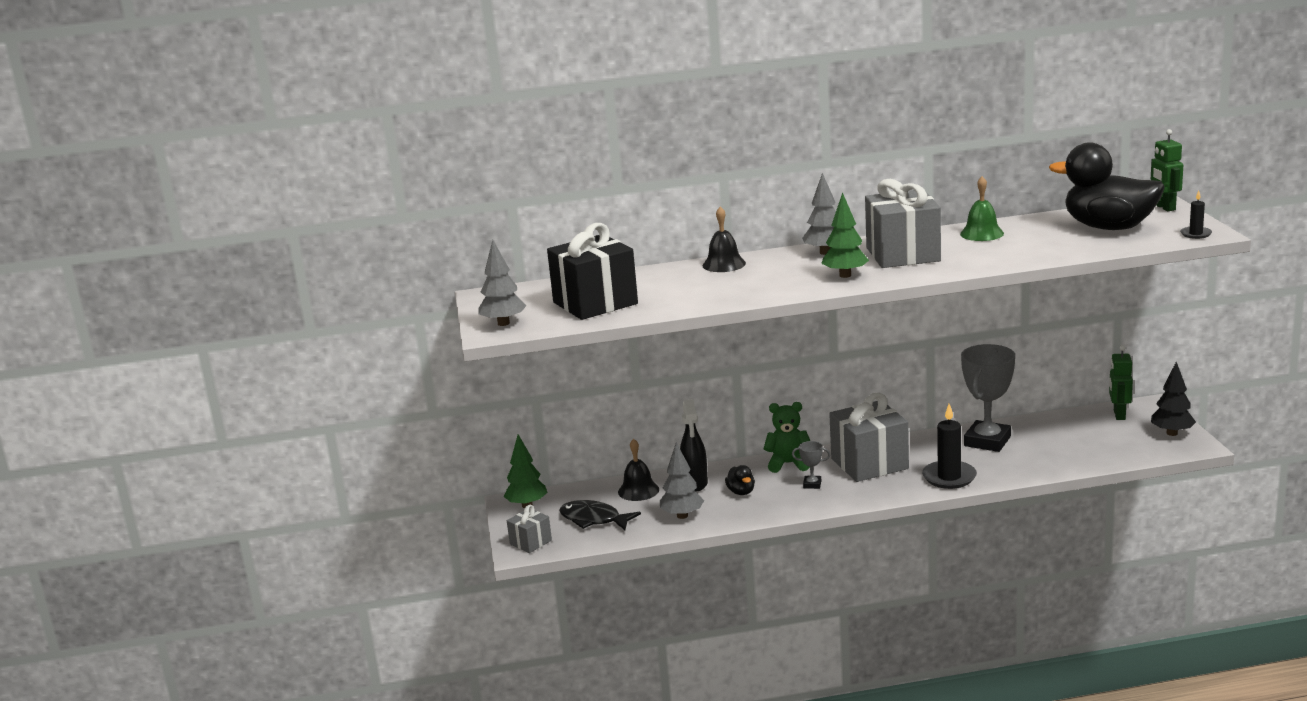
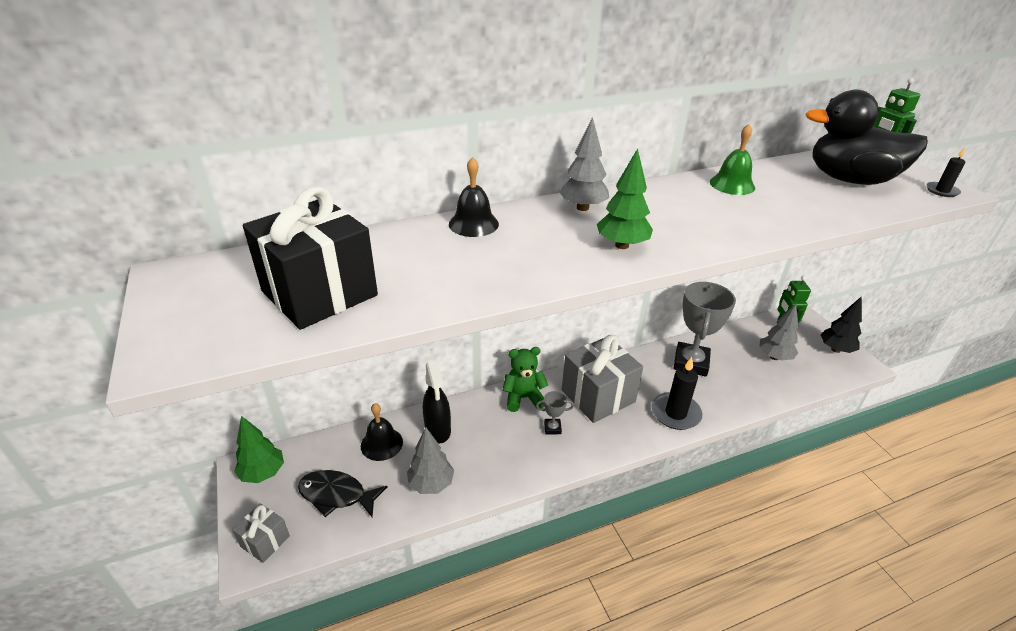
camera: 15 degrees left, 15 degrees up
grey tree [478,240,526,326] -> grey tree moved to [759,304,798,360]
black duck [725,465,755,495] -> none
grey gift [865,179,941,268] -> none

